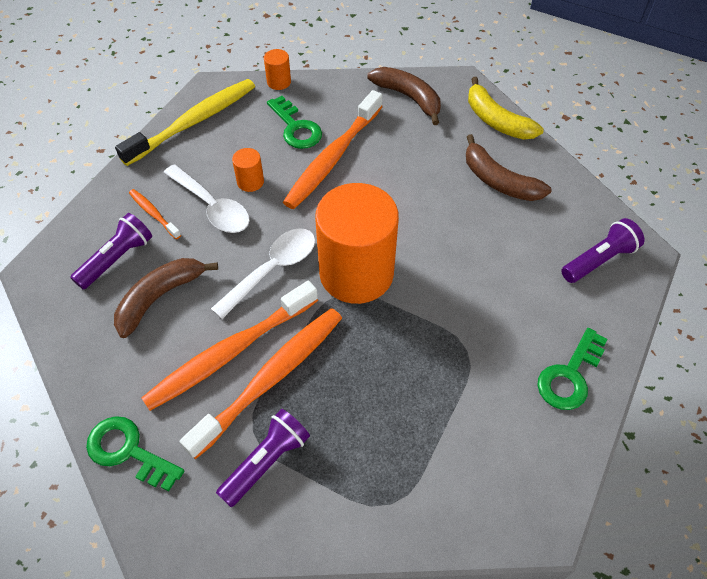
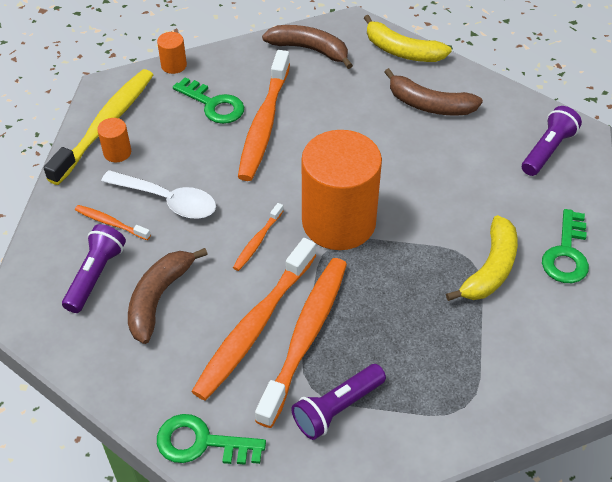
camera: 20 degrees left, 5 degrees down
white spoon [211,228,315,319] -> orange toothbrush [233,203,283,271]
purple flashlight [216,409,310,507] -> purple flashlight turned 150 degrees counterclockwise [291,364,386,440]
orange cylinder [232,148,264,192] -> orange cylinder moved to [97,118,131,162]
none -> yellow banana [446,215,518,301]

